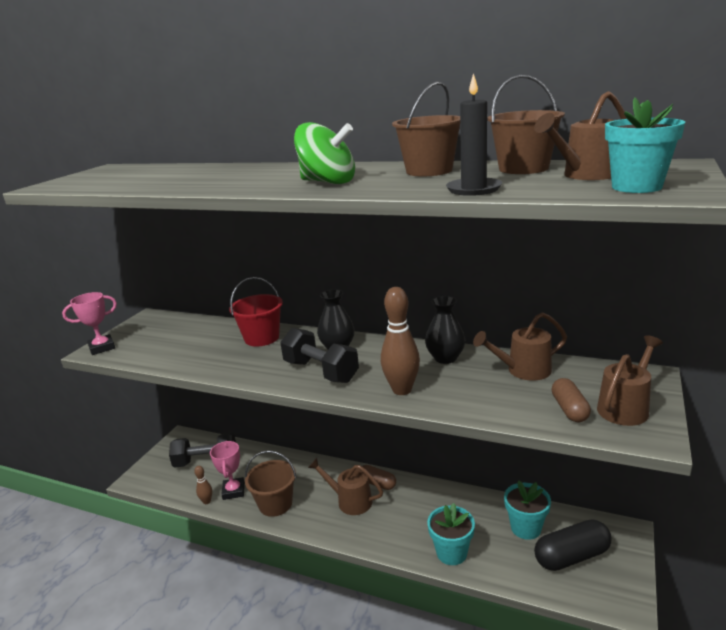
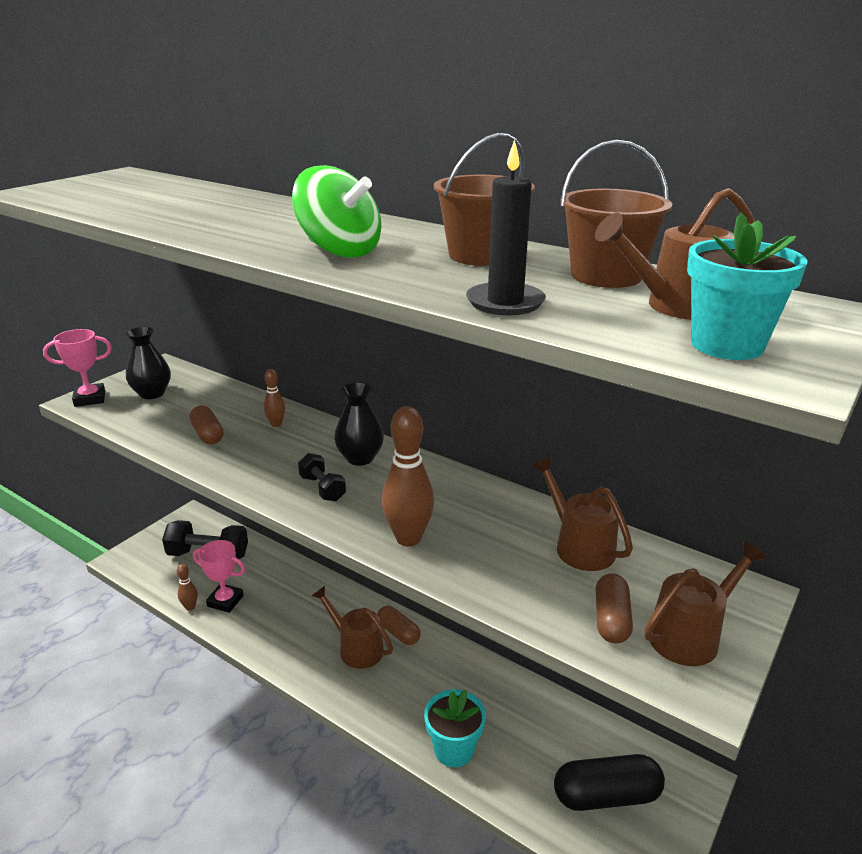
camera: 10 degrees right, 5 degrees up
pink trophy [210,441,245,500] -> pink trophy turned 75 degrees counterclockwise [193,540,245,613]
red bucket [229,277,283,347] -> brown bowling pin [264,369,285,427]
brown bucket [245,450,296,517] -> none
black dumbbell [280,328,359,383] -> black dumbbell [298,453,346,501], size x0.55
black vase [425,296,465,364] -> black vase moved to [125,326,171,399]
brown watering can [473,312,567,381] -> brown watering can turned 60 degrees clockwise [532,457,633,571]
turquoise flower pot [504,480,551,540] -> none
none -> brown capsule [190,405,224,444]

